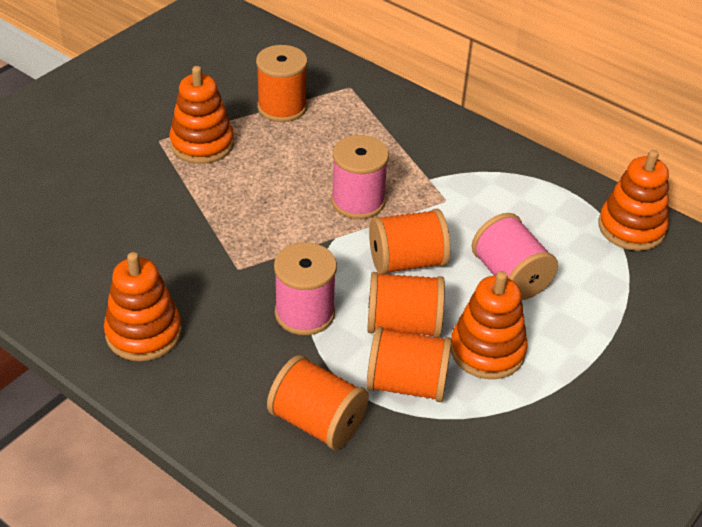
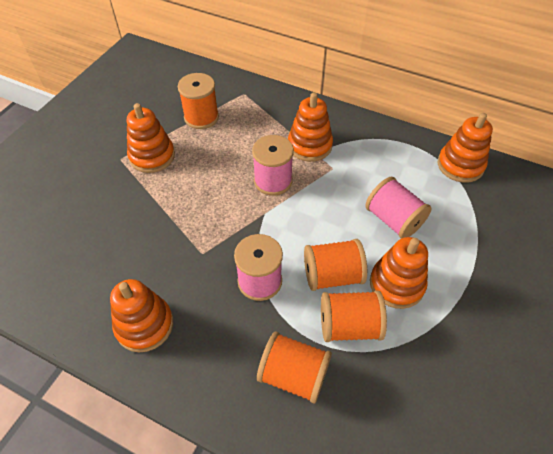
camera: 10 degrees left, 10 degrees up
orange spool [369,209,450,275] -> none
none -> orange stacking toy [288,92,333,162]

